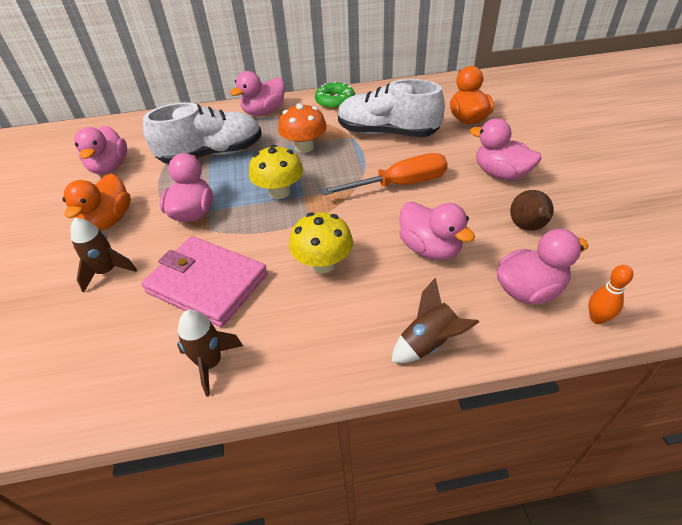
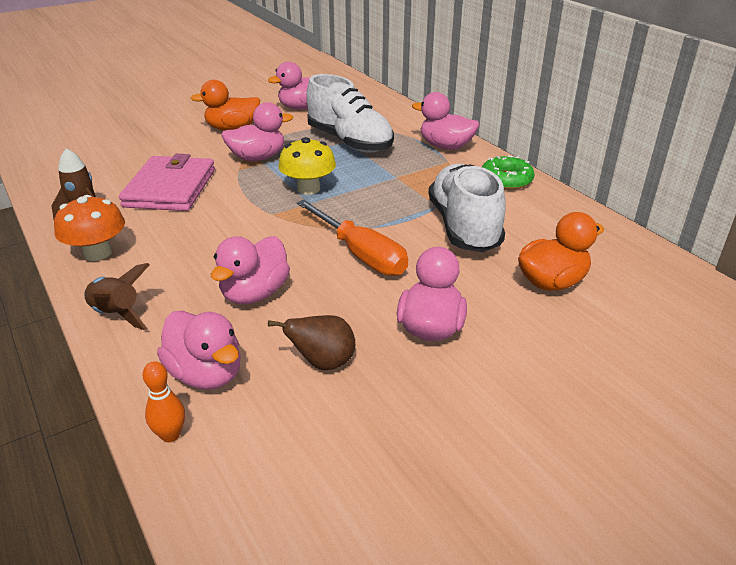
camera: 65 degrees right, 10 degrees down
brown rocket [71,218,137,293] -> none
orange mushroom [278,103,327,153] -> orange mushroom moved to [54,195,125,261]
yellow mushroom [289,213,353,273] -> none

